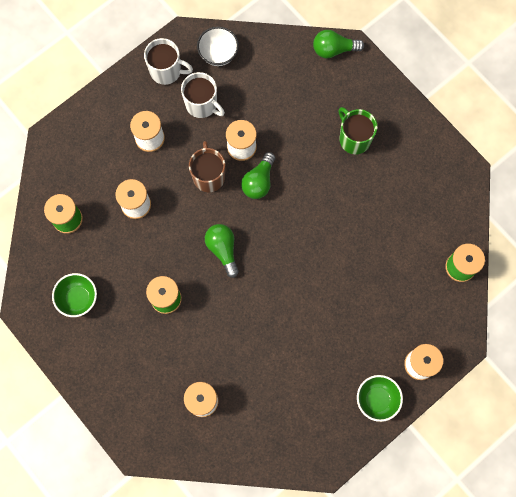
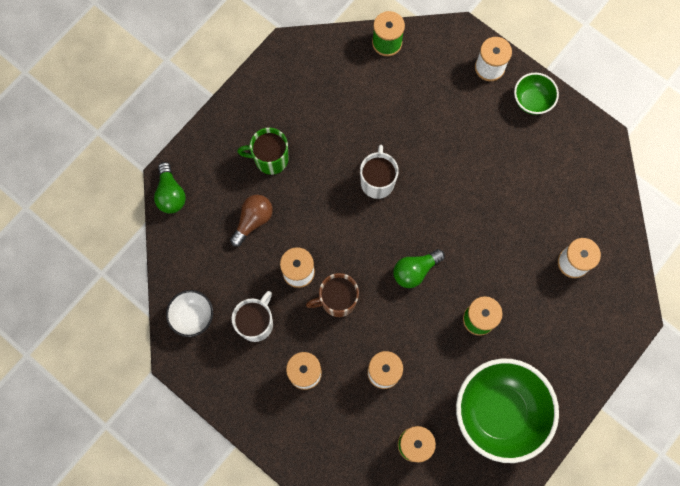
camera: 100 degrees left, 0 degrees up
green bowl [52,273,97,317] -> green bowl [456,359,559,463], size x2.05
white mug [144,38,193,85] -> white mug moved to [360,145,399,199]
green light bulb [241,152,275,199] -> none
green mug [339,107,377,154] -> green mug turned 45 degrees clockwise [237,128,289,175]
none -> brown light bulb [230,195,273,247]

